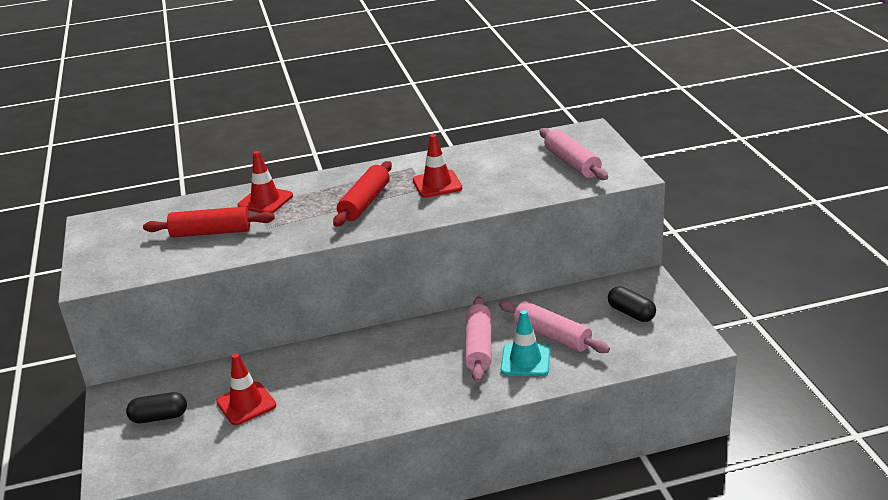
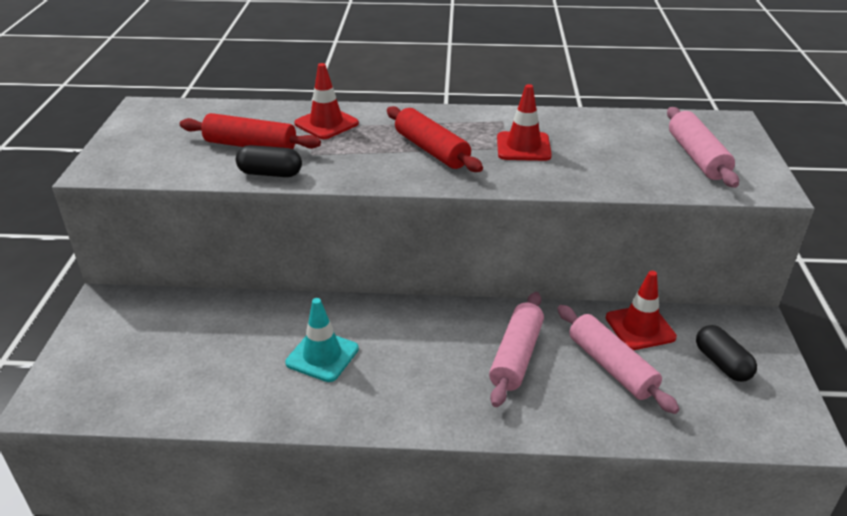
camera: 15 degrees right, 5 degrees up
black capsule [126,392,187,423] -> black capsule moved to [236,145,302,177]
red traffic cone [216,353,276,425] -> red traffic cone moved to [606,271,677,350]
red rolling pin [333,161,392,227] -> red rolling pin turned 75 degrees counterclockwise [387,106,483,172]
turquoise traffic cone [501,310,550,376] -> turquoise traffic cone moved to [285,298,359,382]

